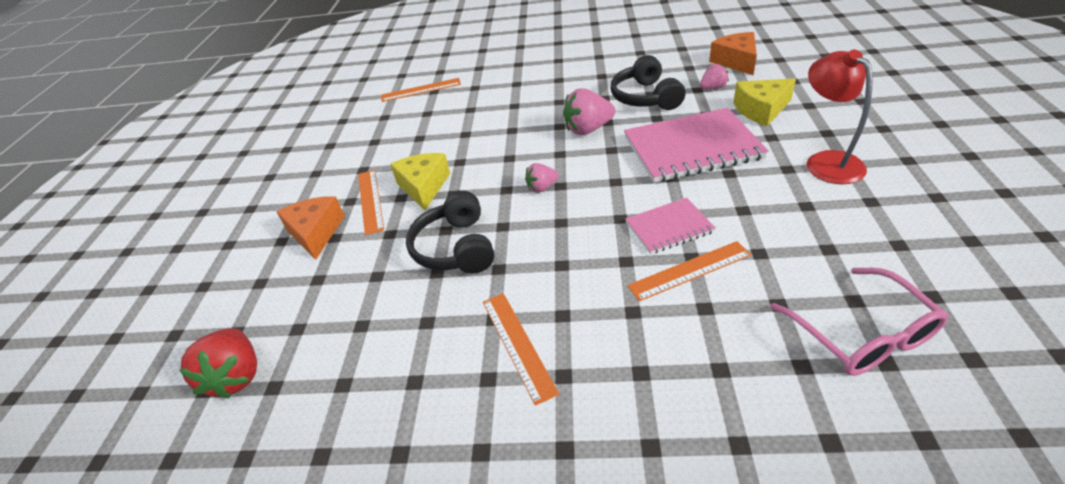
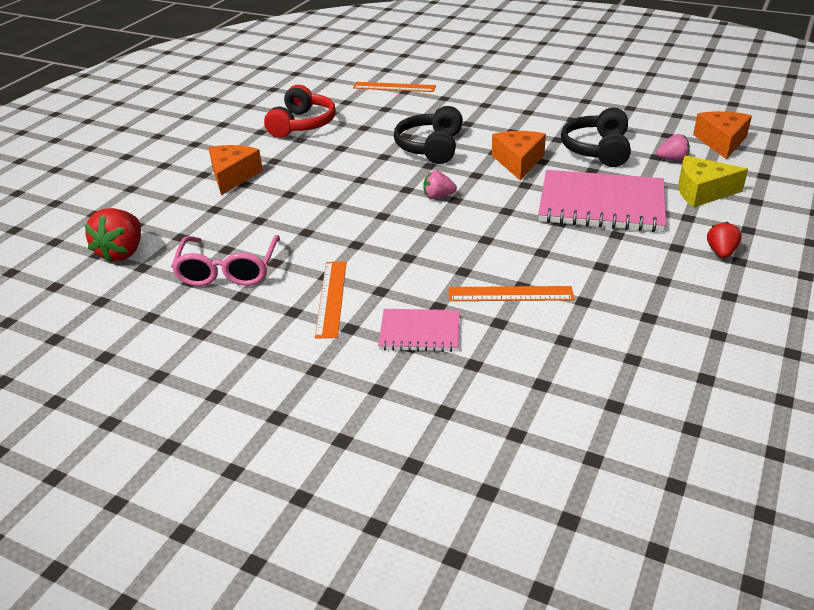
camera: 20 degrees right, 5 degrees down
orange ruler [358,170,384,235] -> none
yellow cheese [390,153,450,210] -> none
black headphones [406,191,494,273] -> black headphones moved to [394,106,463,164]
pink strawberry [563,88,615,135] -> orange cheese [492,131,546,180]
pink notebook [625,198,716,254] -> pink notebook moved to [378,309,460,352]
pink glasses [770,268,948,376] -> pink glasses moved to [171,235,280,286]
red lamp [807,50,873,184] -> red strawberry [707,222,742,258]
none -> red headphones [264,85,336,138]

